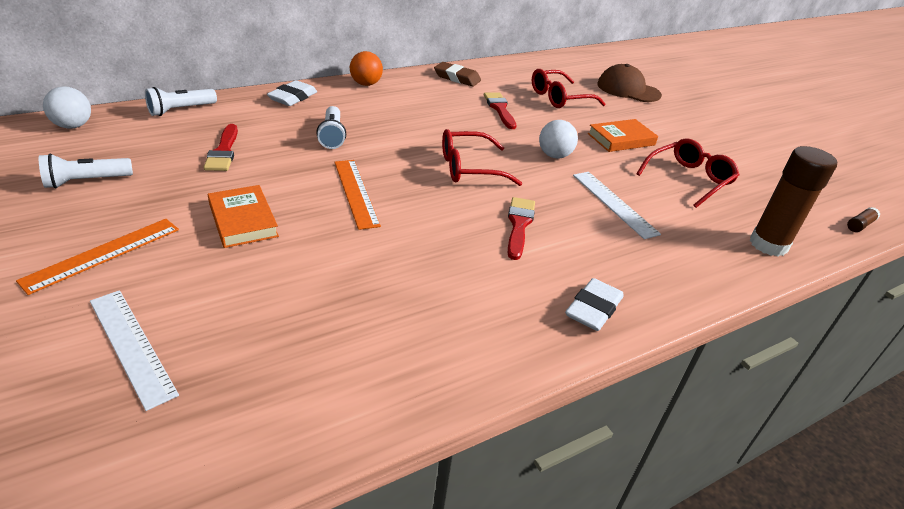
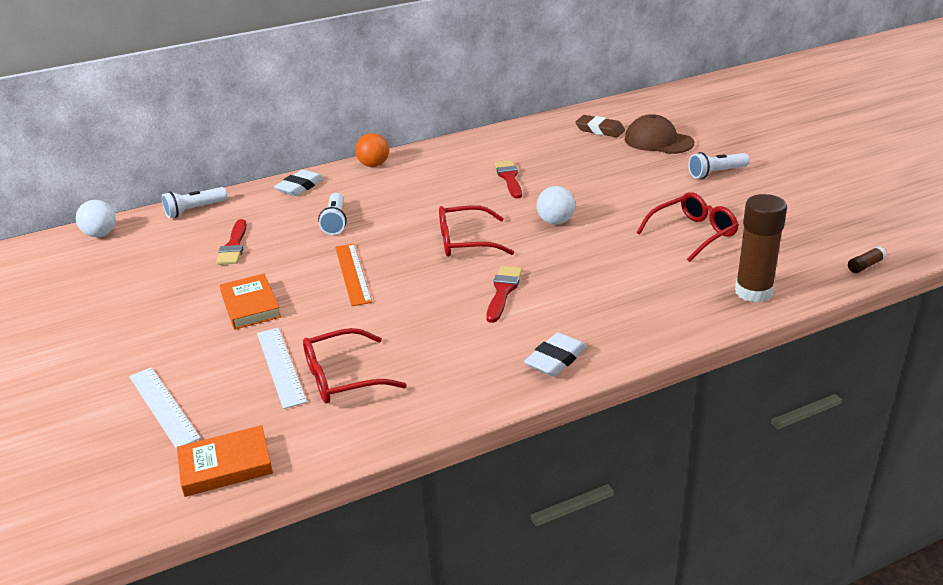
camera: 10 degrees right, 5 degrees down
orange ruler [16,219,179,295] -> none
white flashlight [39,153,133,188] -> white flashlight moved to [688,152,750,179]
brown eraser [434,62,481,87] -> brown eraser moved to [575,115,625,137]
red glasses [532,69,606,108] -> red glasses moved to [303,328,407,404]
white ruler [573,172,661,239] -> white ruler moved to [257,328,307,409]
orange book [588,119,658,152] -> orange book moved to [177,425,273,497]

